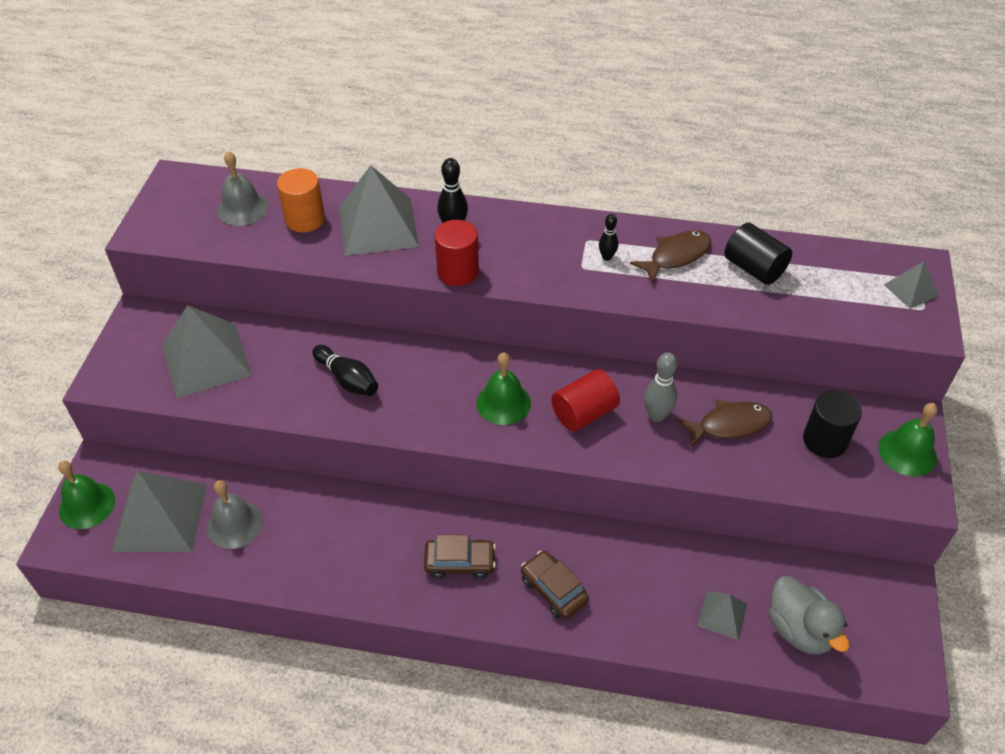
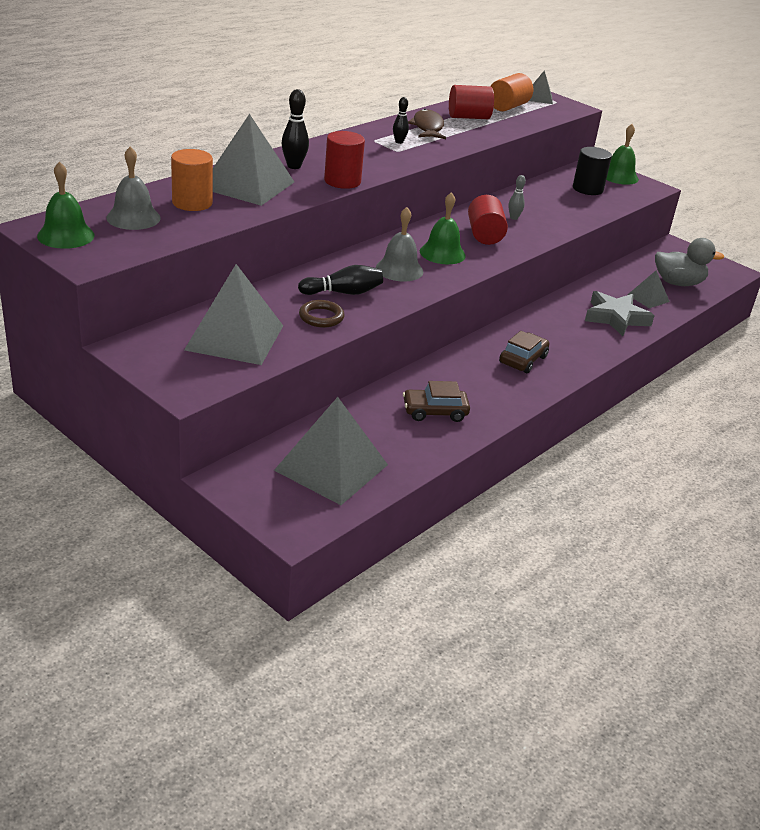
camera: 60 degrees left, 15 degrees down
green bell [58,461,115,529] -> green bell moved to [37,161,95,249]
grey bell [207,480,263,549] -> grey bell moved to [376,207,423,282]
brown car [521,551,589,619] -> brown car moved to [403,381,470,422]
grey bowling pin [644,352,677,422] -> grey bowling pin [508,175,526,220], size x0.63
brown fish [677,400,773,448] -> none
black cylinder [724,223,792,285] -> red cylinder [449,85,494,119]
none -> brown ring [299,300,345,328]
none -> orange cylinder [490,73,533,111]
none -> grey star [585,291,655,336]

